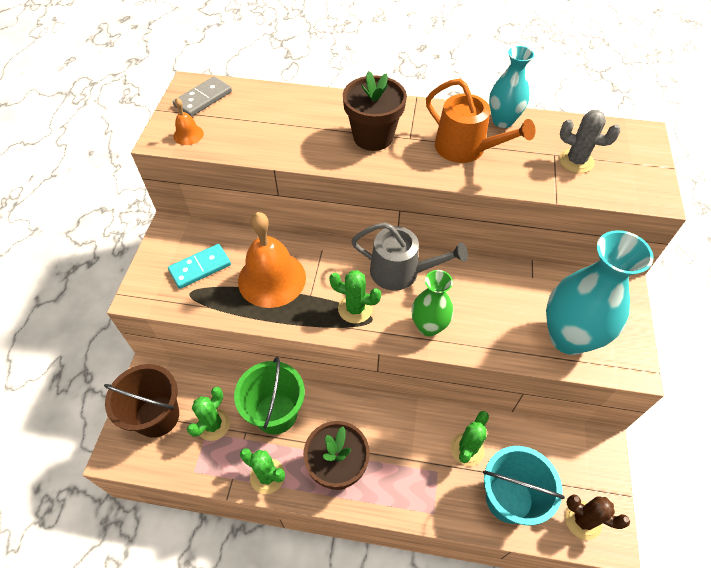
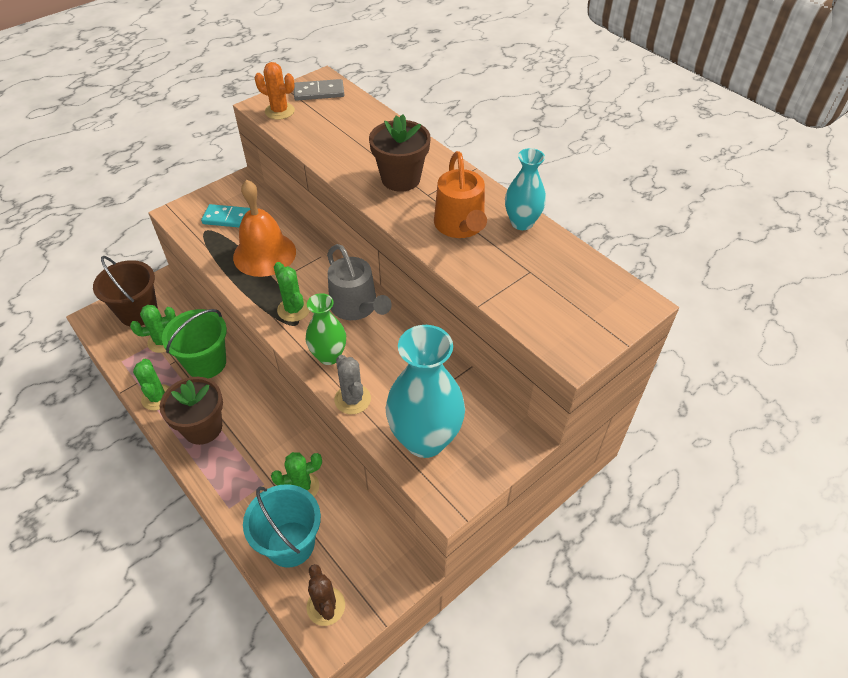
camera: 40 degrees right, 5 degrees down
orange bell [173,98,204,145] -> orange cactus [255,62,295,120]
grey cactus [559,110,621,173] -> grey cactus moved to [334,355,371,414]

